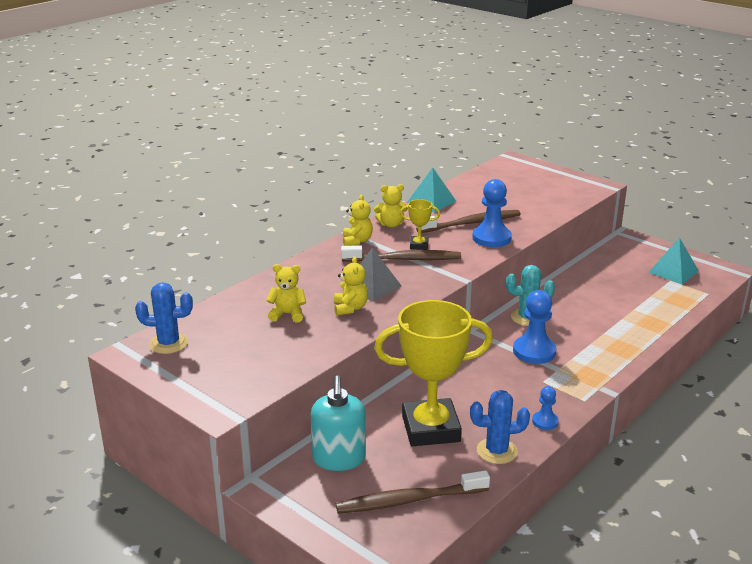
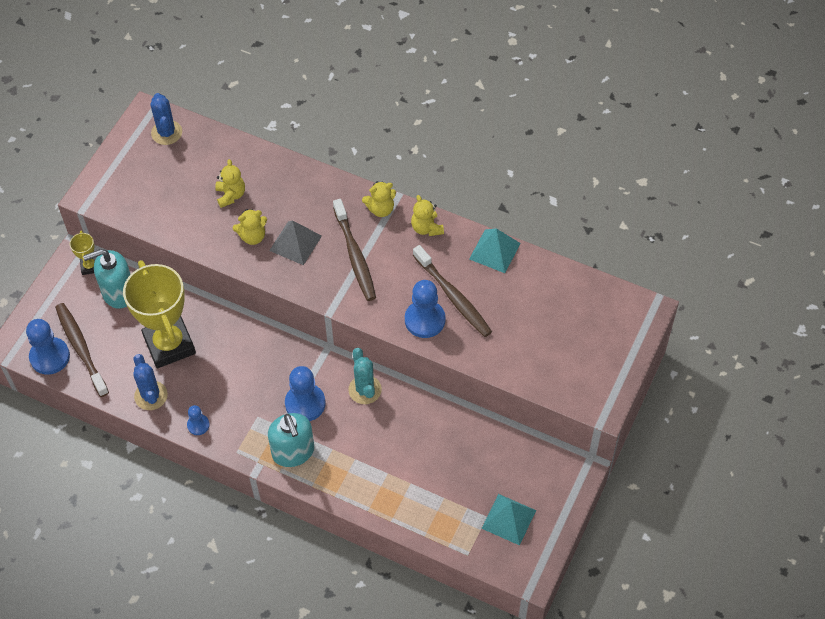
camera: 75 degrees right, 30 degrees up
yellow trophy [400,199,440,250] -> yellow trophy moved to [70,230,97,275]
none -> blue pawn [26,319,70,375]
none -> turquoise soap dispenser [268,413,314,467]

